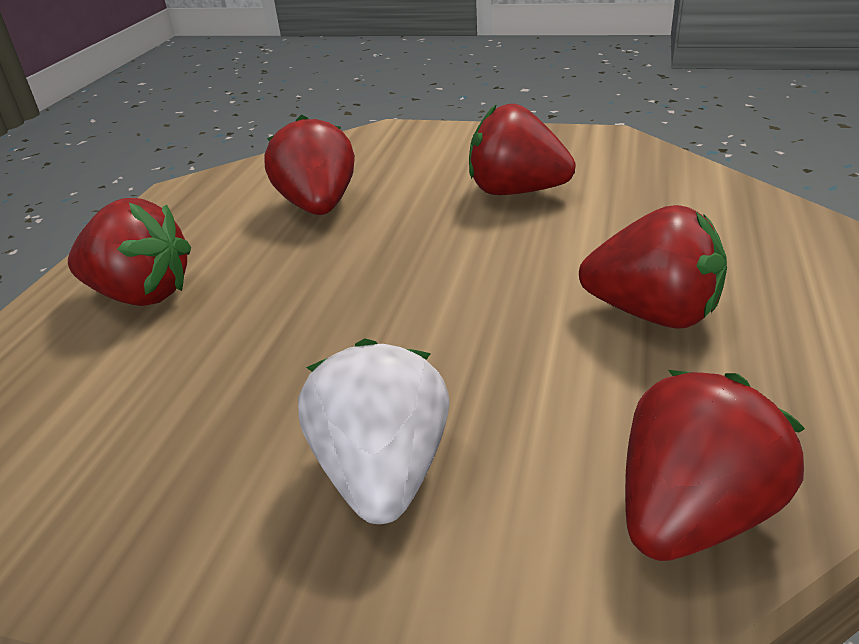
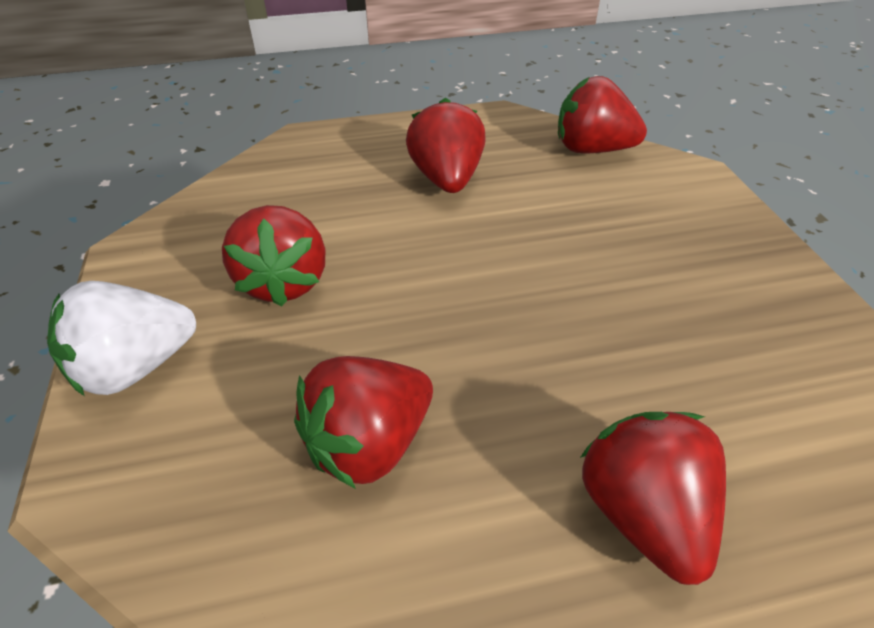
camera: 120 degrees left, 10 degrees up
white strawberry [298,338,450,524] -> white strawberry moved to [47,281,196,396]

